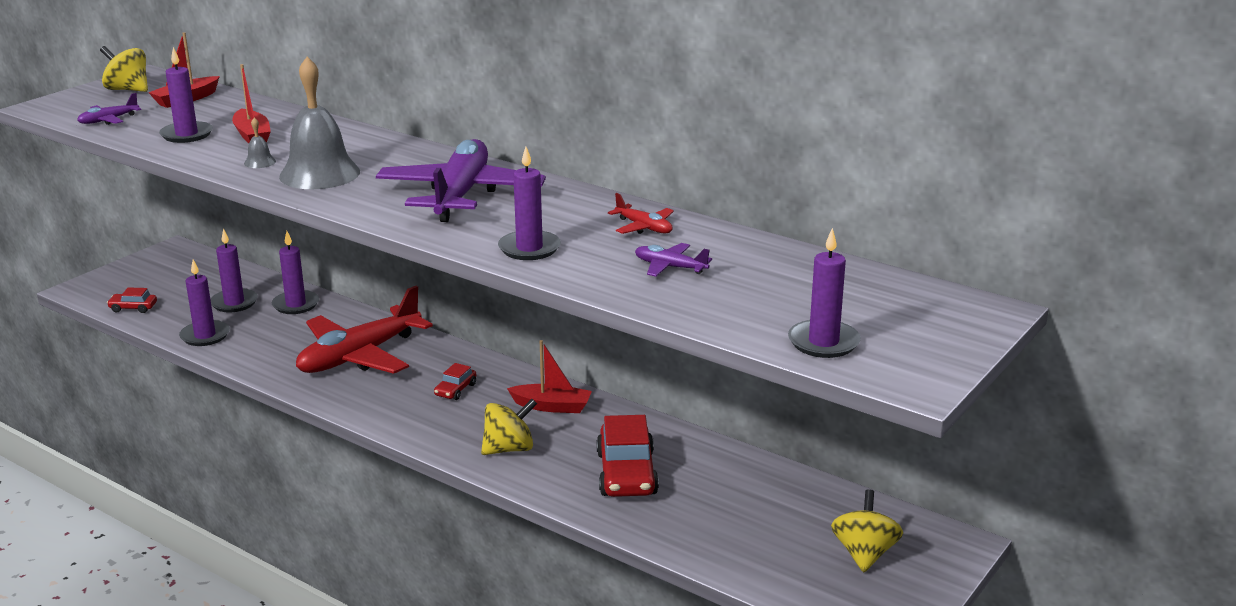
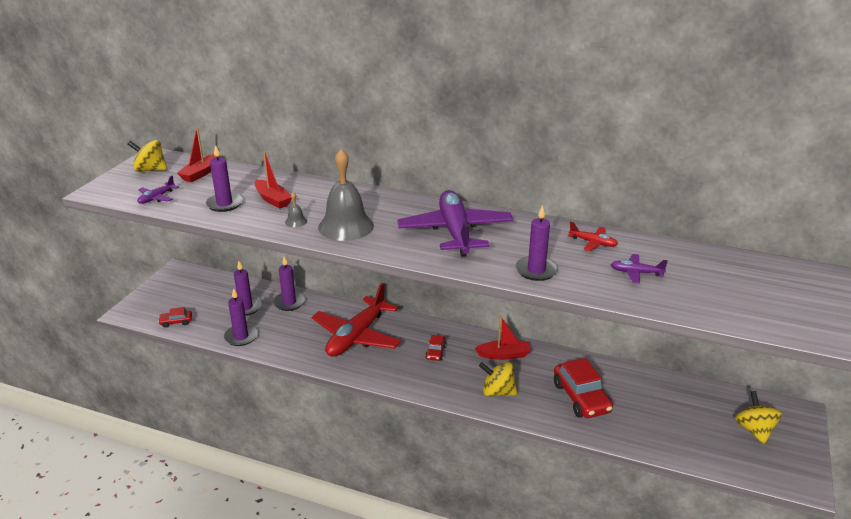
camera: 15 degrees left, 5 degrees up
yellow spinning top [481,399,537,455] -> yellow spinning top turned 120 degrees counterclockwise [479,362,518,397]
purple candle [788,228,861,358] -> none

